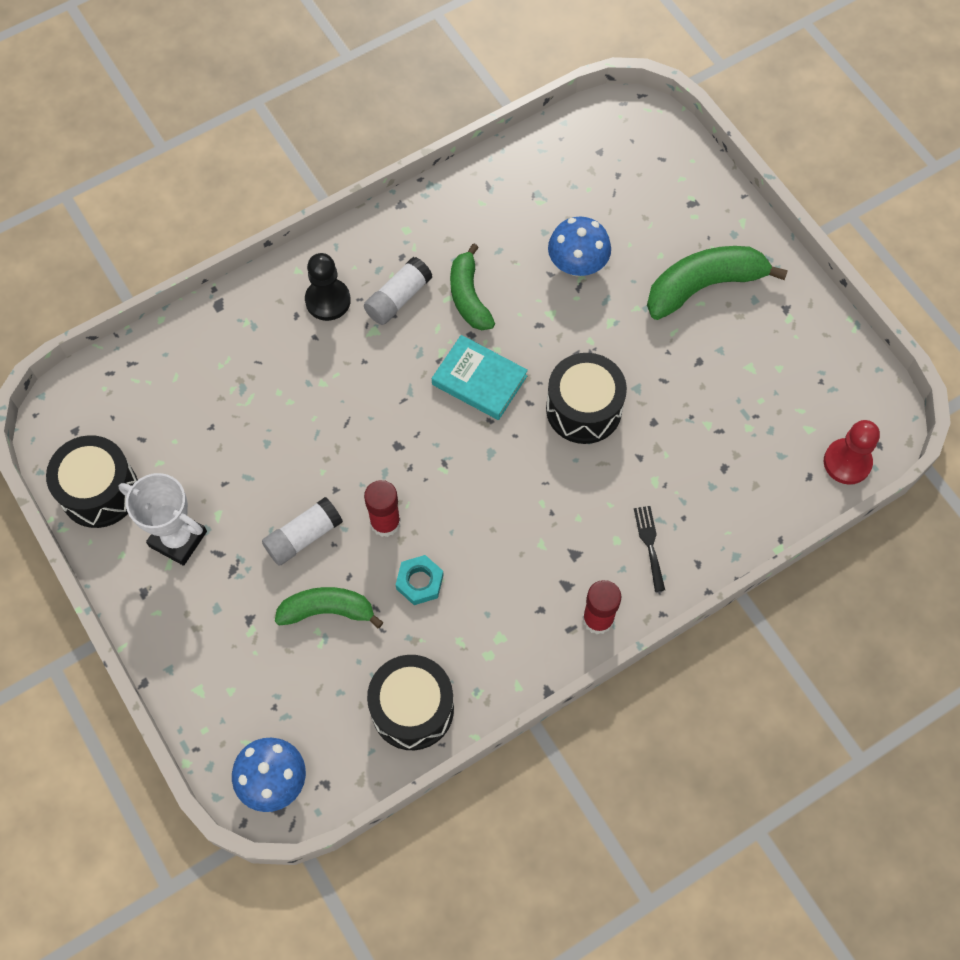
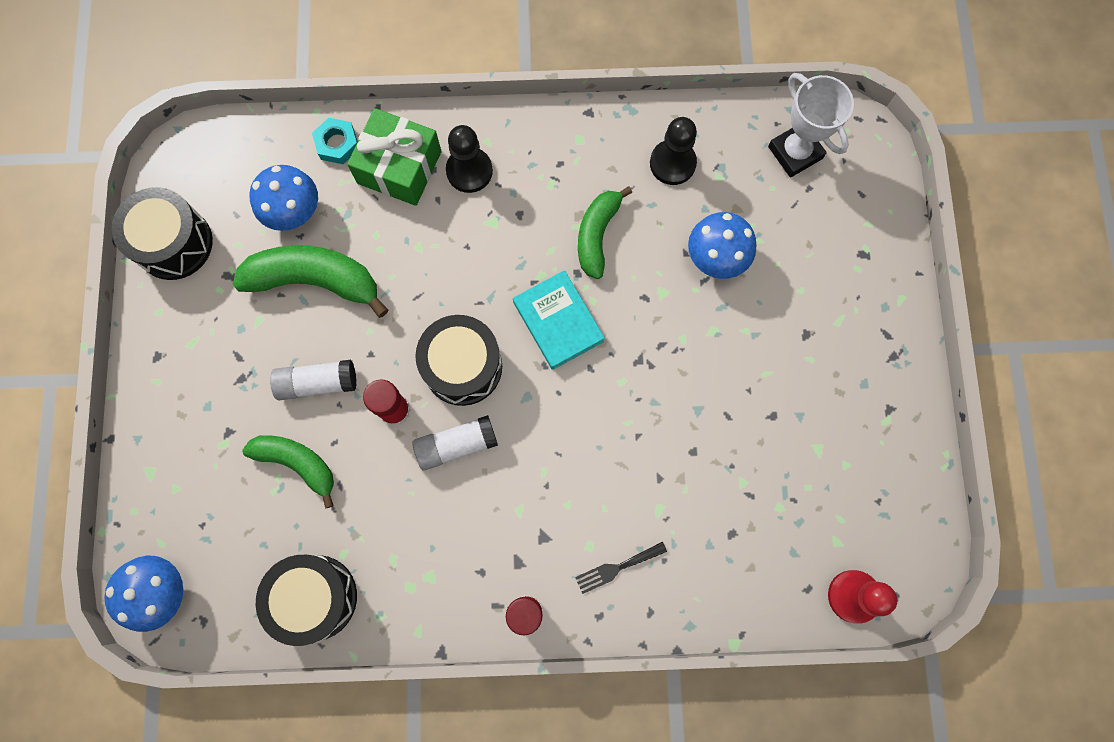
camera: 30 degrees right, 10 degrees up
white trophy [119,473,207,566] -> white trophy moved to [768,73,854,178]
white glue stick [364,257,433,325] -> white glue stick moved to [413,415,498,471]
turquoise nut [396,555,444,605] -> turquoise nut moved to [312,118,358,164]
black drum [546,353,627,444] -> black drum moved to [415,315,502,406]
black fork [634,506,665,592] -> black fork turned 135 degrees counterclockwise [575,542,667,594]
green banana [647,246,788,320] -> green banana moved to [233,245,388,318]
none -> blue mushroom [249,165,318,231]
none -> green gift [347,108,442,206]
none -> black pawn [650,117,697,185]

